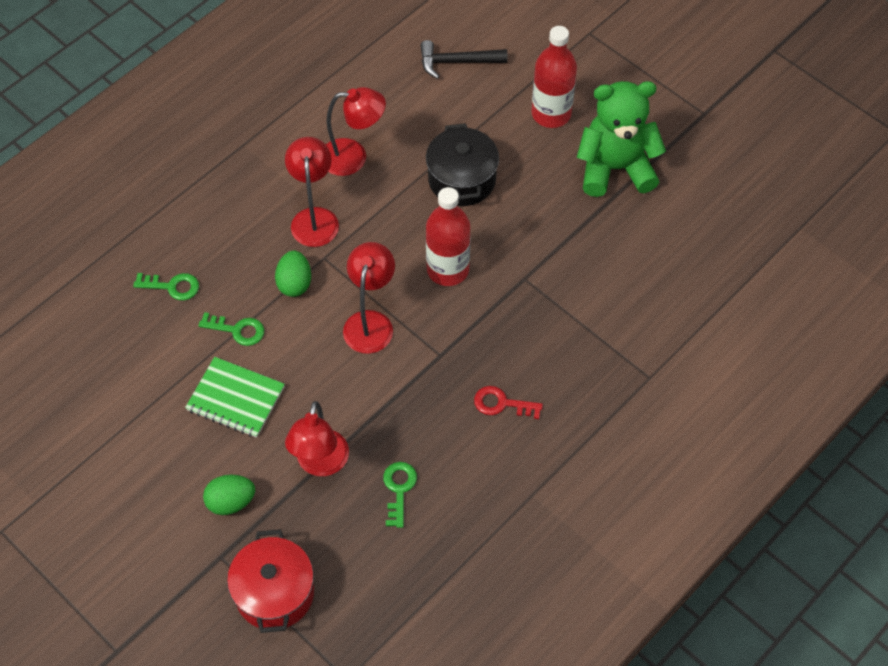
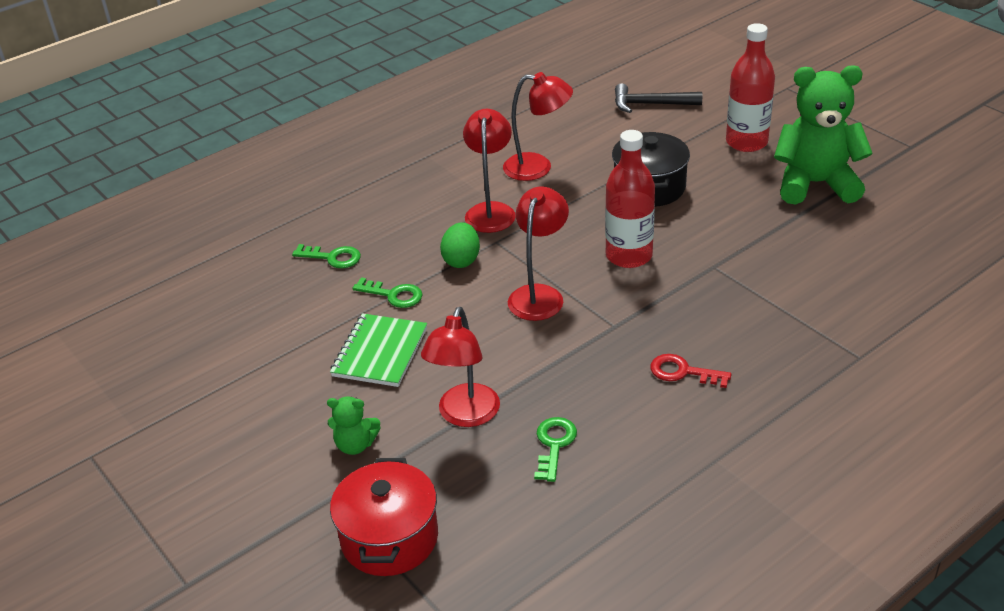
camera: 10 degrees right, 20 degrees down
green notebook [185,357,285,438] -> green notebook turned 75 degrees clockwise [330,313,427,387]
green egg [203,475,255,515] -> green teddy bear [327,396,381,455]

